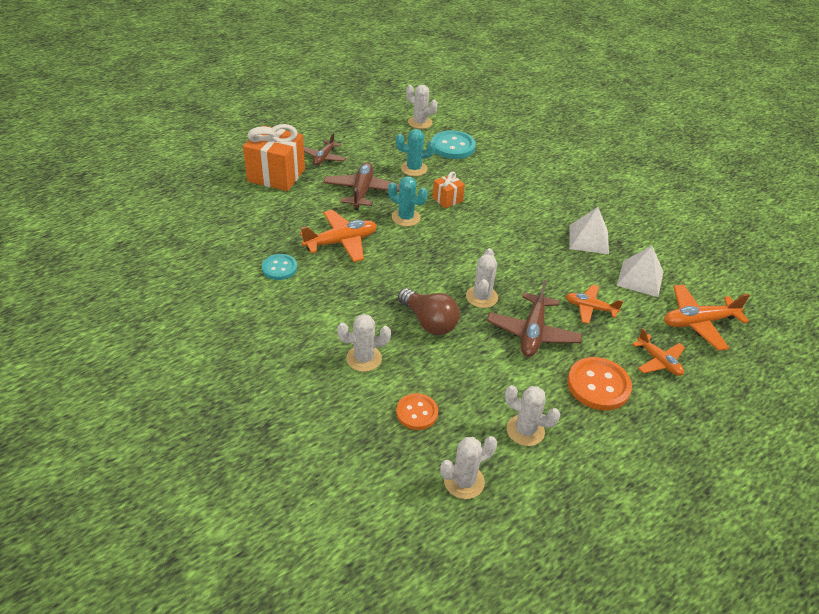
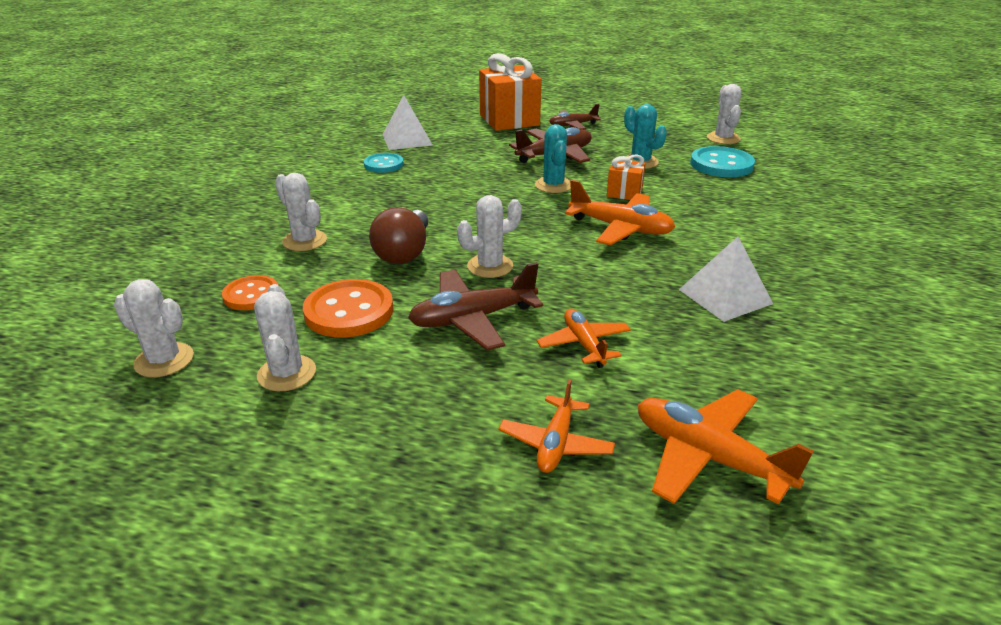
camera: 55 degrees right, 10 degrees down
orange plane [300,210,377,262] -> orange plane moved to [565,180,675,245]
orange button [567,357,632,410] -> orange button moved to [303,279,394,338]
white pyramid [617,246,663,297] -> white pyramid moved to [382,95,432,150]

